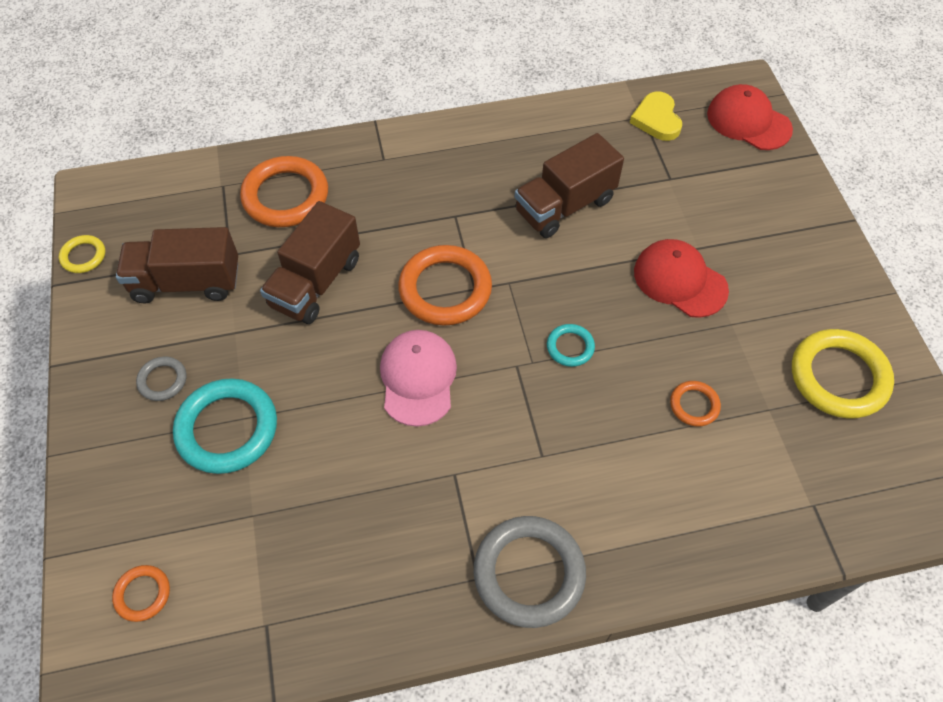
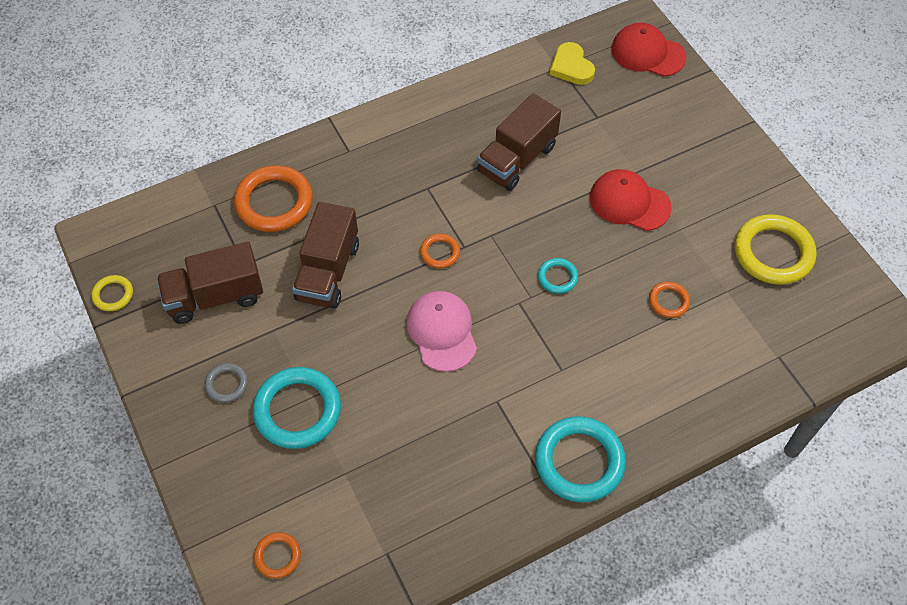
camera: 15 degrees left, 0 degrees up
orange ring [398,245,492,326] -> orange ring [420,234,460,268], size x0.50
grey ring [474,516,586,628] -> turquoise ring [535,416,626,502]

